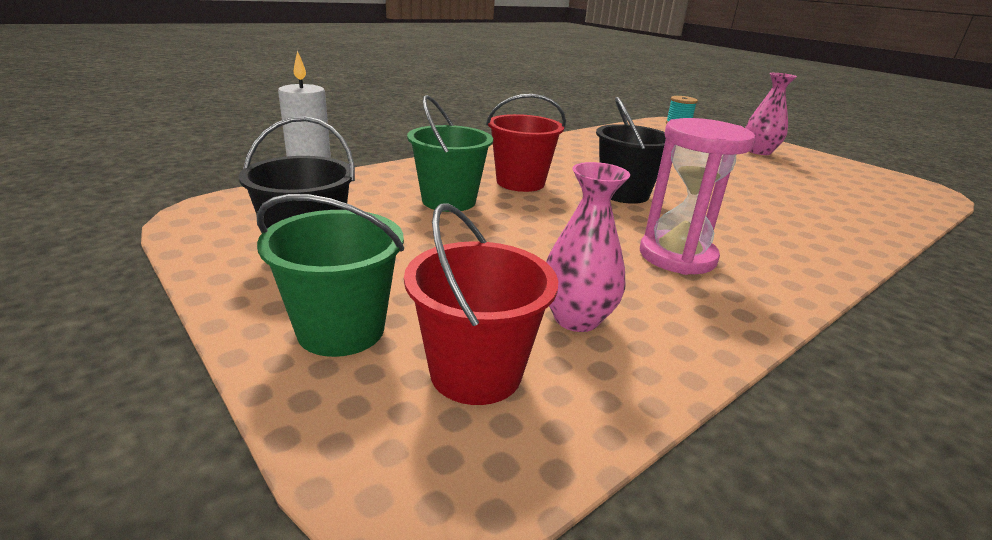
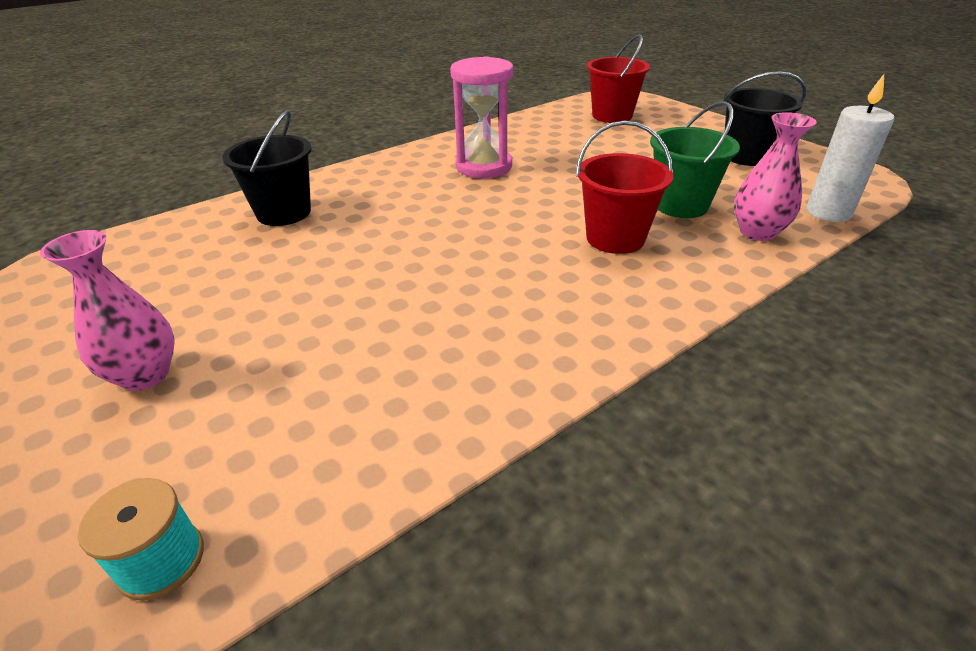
camera: 175 degrees left, 10 degrees up
green bucket [256,194,404,357] -> none
pink vase [546,162,630,332] -> pink vase moved to [734,112,817,241]
black bucket [596,97,666,204] -> black bucket moved to [222,110,311,226]

